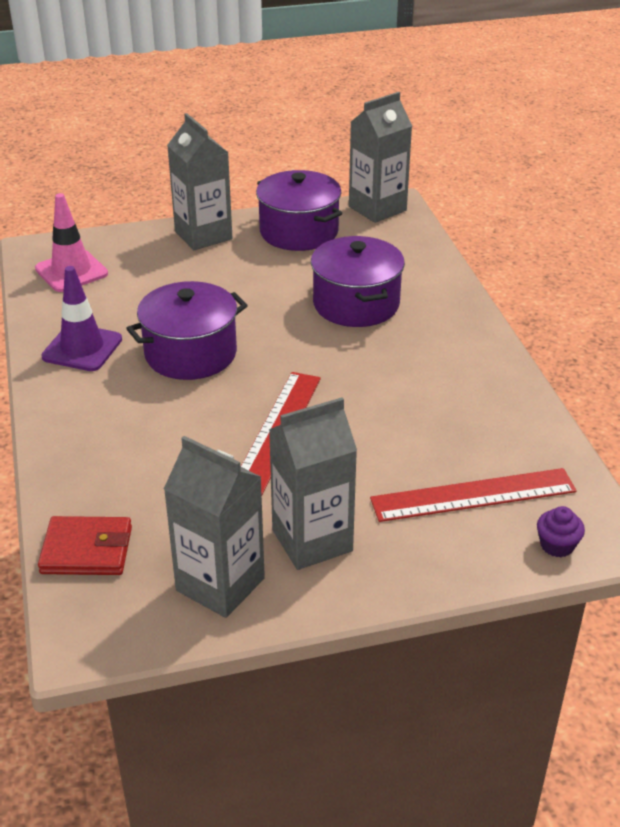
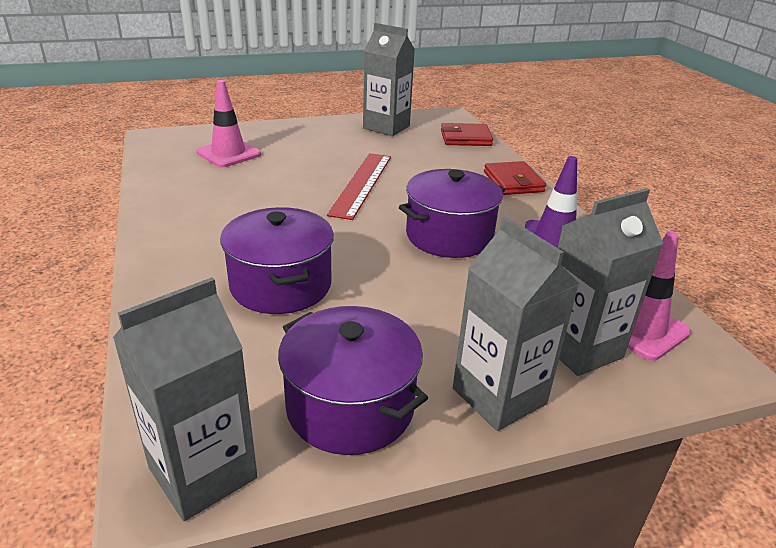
camera: 175 degrees right, 5 degrees down
grey carton [269,397,357,570] -> grey carton moved to [558,188,663,376]
red ruler [370,468,576,522] -> pink traffic cone [196,80,261,167]
purple cupcake [537,506,585,557] -> none
none -> red wallet [484,161,546,195]

